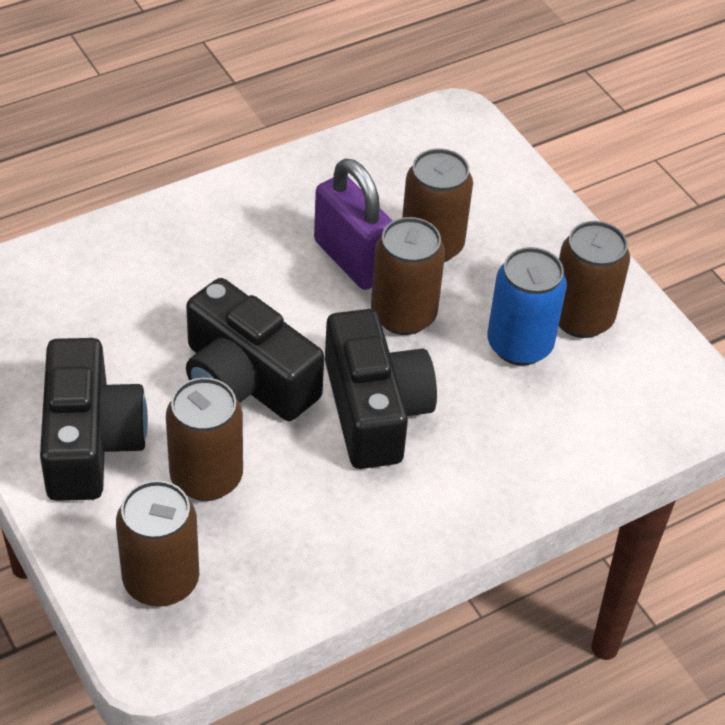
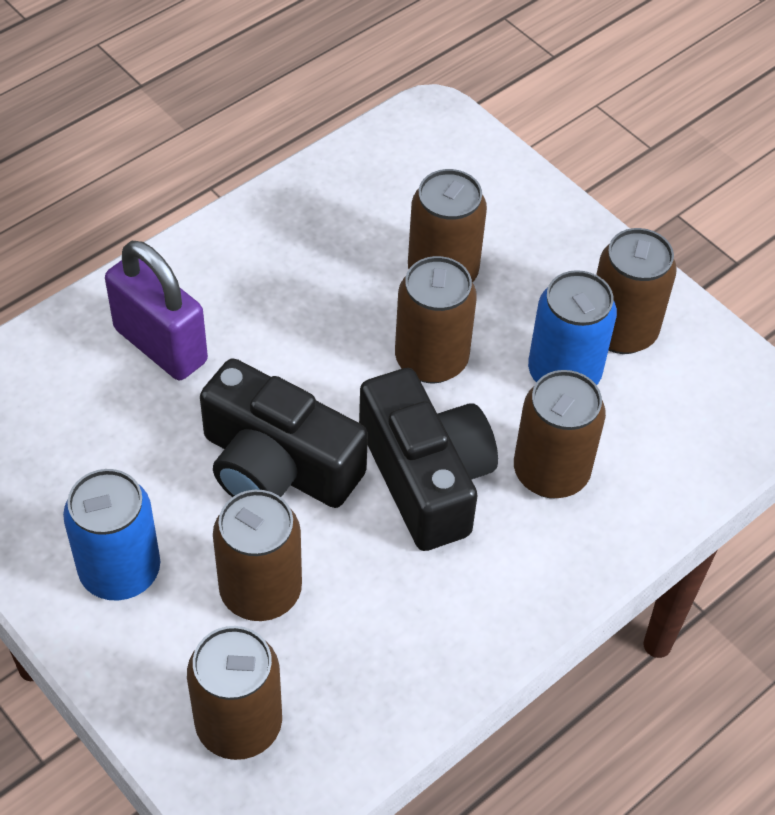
camera: 10 degrees left, 5 degrees up
black camera [40,338,148,501] -> blue can [63,469,160,601]
purple padlock [314,158,392,290] -> purple padlock moved to [105,241,208,380]
none -> brown can [514,370,606,498]

